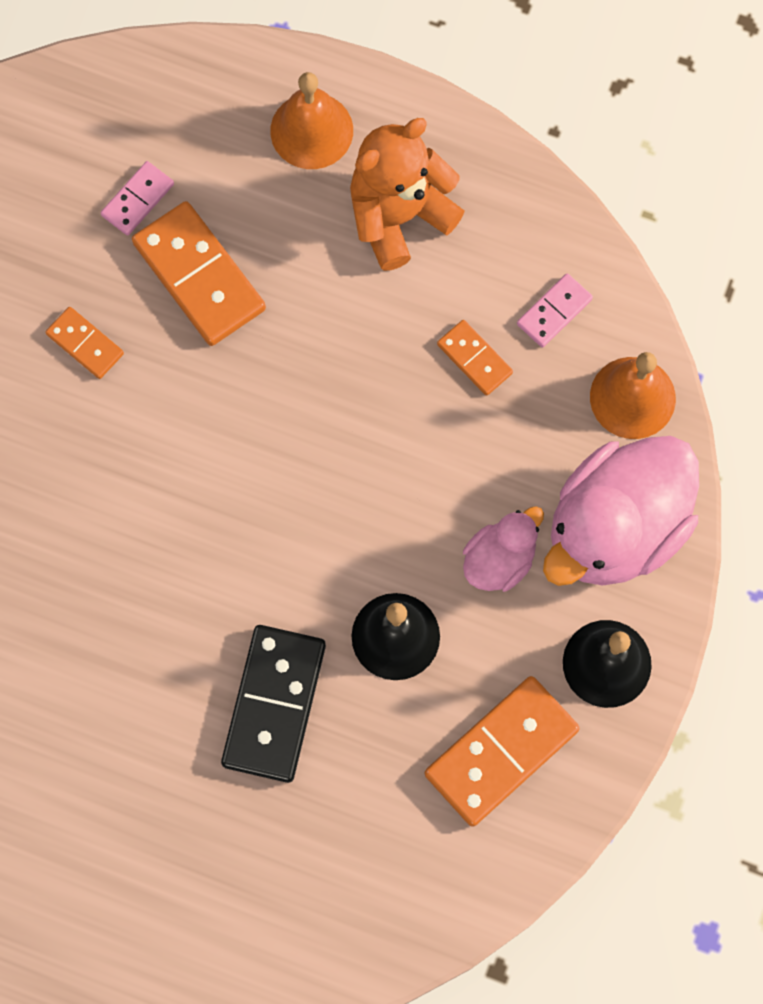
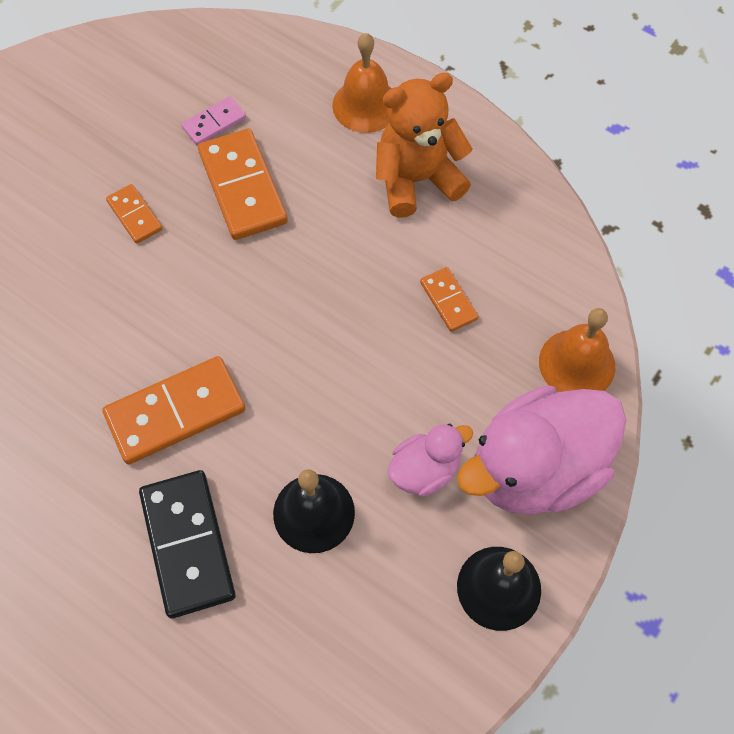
camera: 15 degrees right, 10 degrees down
black domino [221,625,326,783] -> black domino turned 45 degrees counterclockwise [139,470,236,618]
orange domino [425,676,580,827] -> orange domino moved to [102,356,245,464]
pink domino [517,273,593,347] -> none

